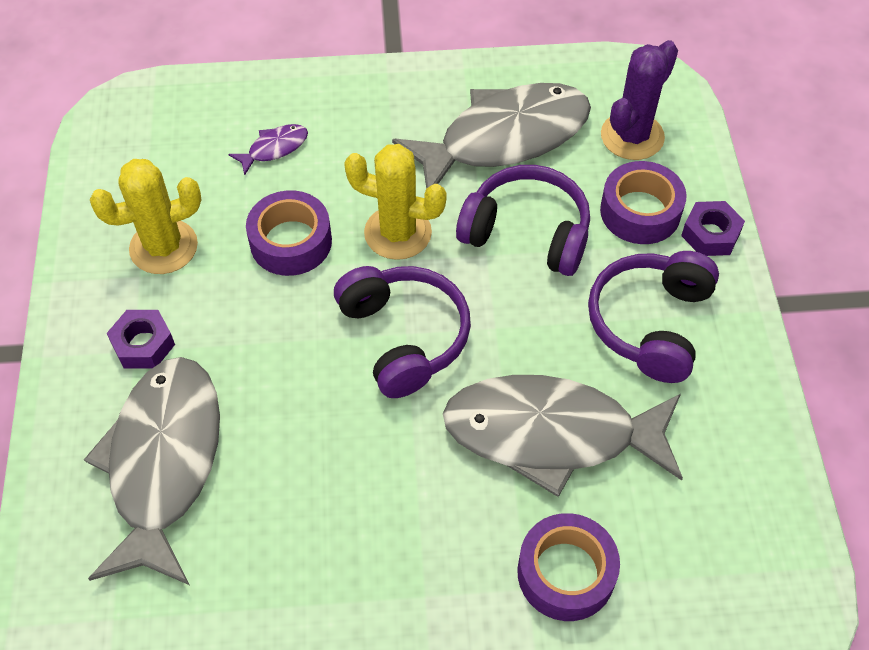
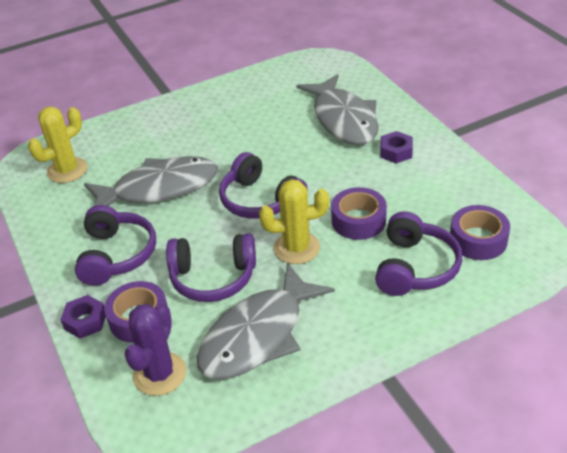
camera: 160 degrees right, 15 degrees down
yellow cactus [90,159,201,274] -> yellow cactus moved to [28,107,87,183]
purple fish [228,124,308,176] -> purple headphones [375,211,462,296]
purple tape [517,513,620,621] -> purple tape moved to [450,205,510,260]

